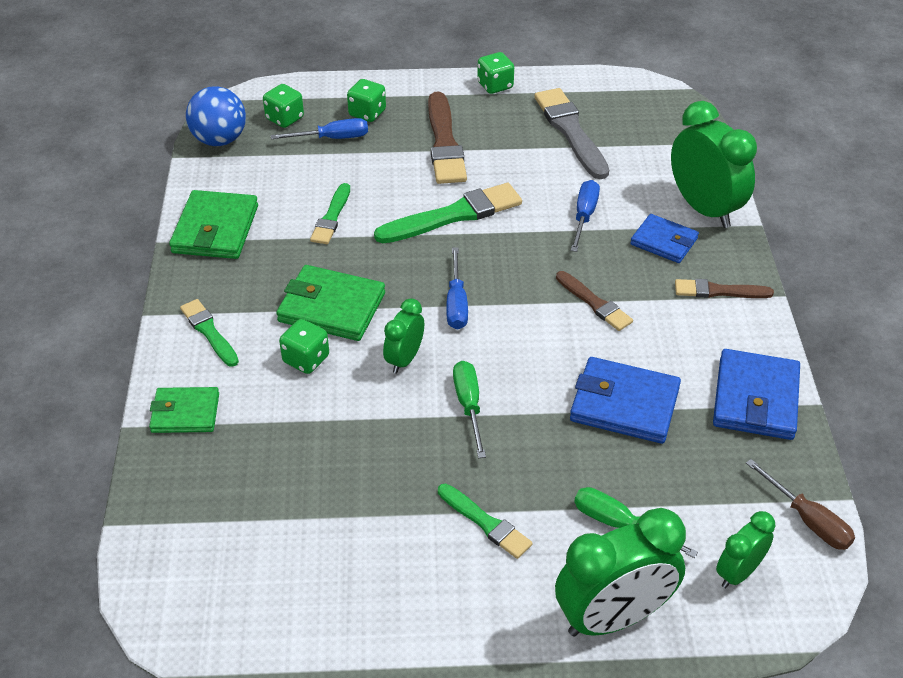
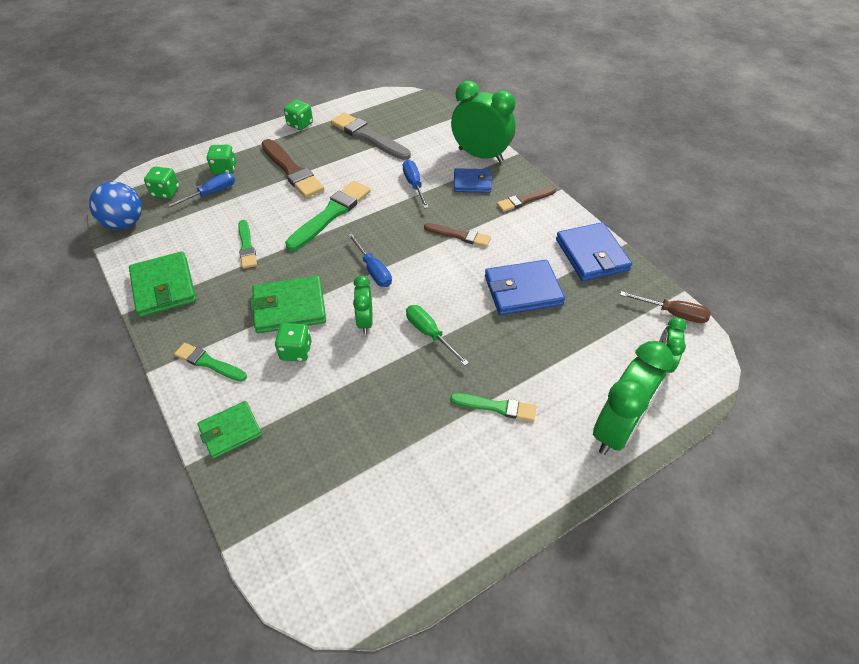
camera: 30 degrees left, 5 degrees up
green screwdriver [574,487,698,558] -> none

